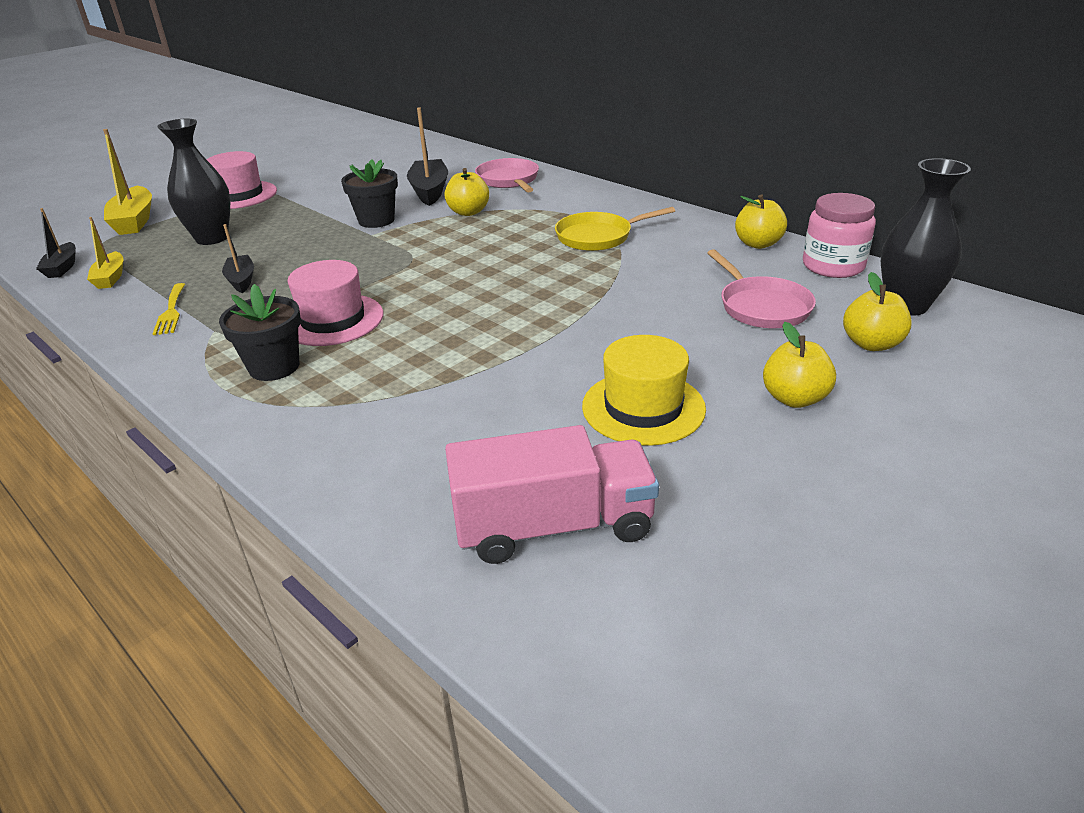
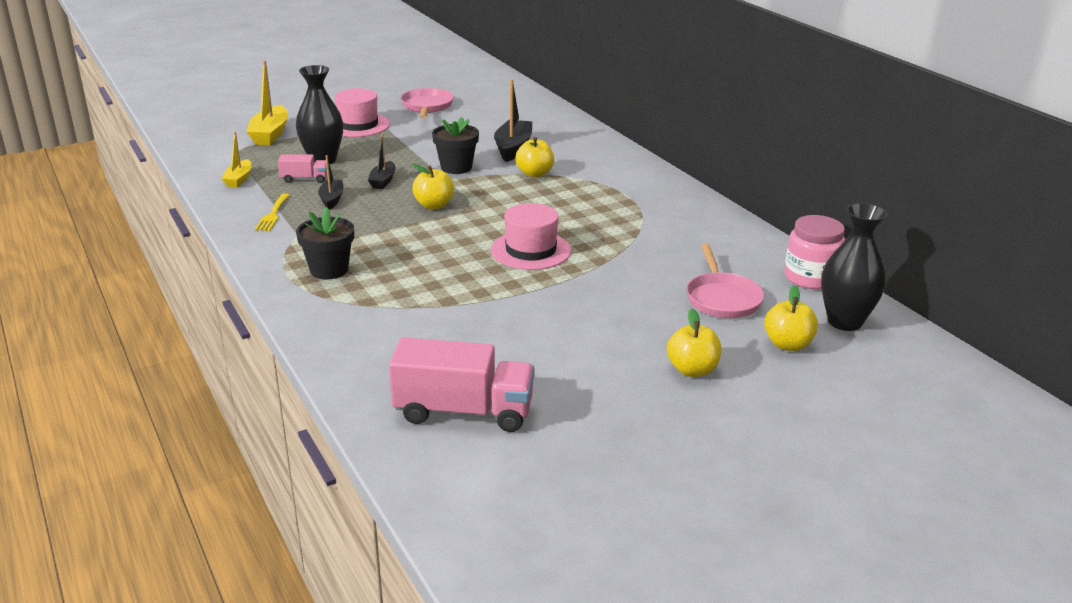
camera: 15 degrees right, 5 degrees down
black boat [36,208,76,278] -> black boat moved to [368,134,396,189]
pink hat [288,260,383,346] -> pink hat moved to [491,203,571,270]
pink pan [475,158,539,192] -> pink pan moved to [401,88,454,118]
yellow pan [555,207,675,251] -> none
yellow hat [582,335,706,446] -> none
yellow apple [735,194,787,249] -> yellow apple moved to [412,164,454,209]
none -> pink truck [278,154,327,183]

